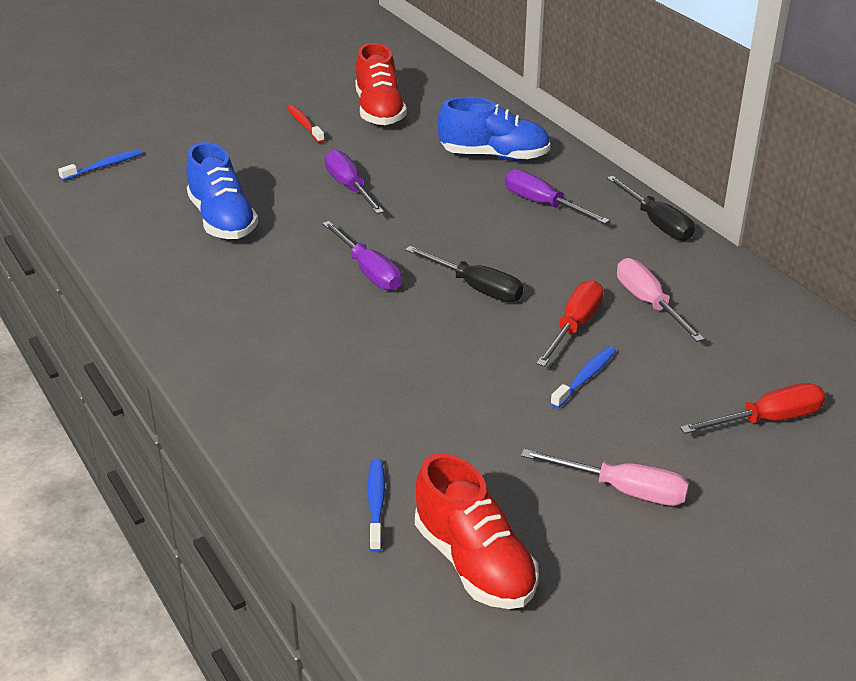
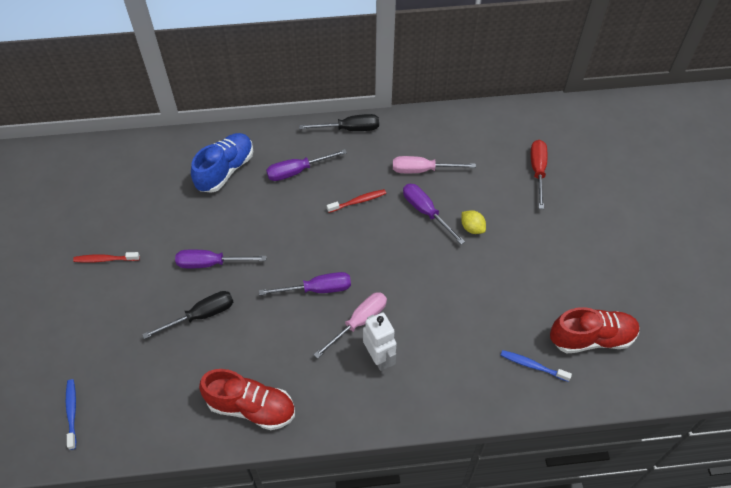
camera: 65 degrees left, 20 degrees up
blue shoe [187,142,258,239] -> none
red shoe [355,43,407,126] -> red shoe moved to [199,369,295,430]
black screwdriver [405,246,523,302] -> black screwdriver moved to [142,291,233,339]
pink screwdriver [521,449,689,506] -> pink screwdriver moved to [314,292,387,359]
red screwdriver [536,280,604,367] -> purple screwdriver [403,184,465,245]
blue toothbrush [550,347,616,408] -> yellow lemon [461,210,486,234]
none -> red toothbrush [327,189,386,213]
none -> white robot [363,313,397,371]

